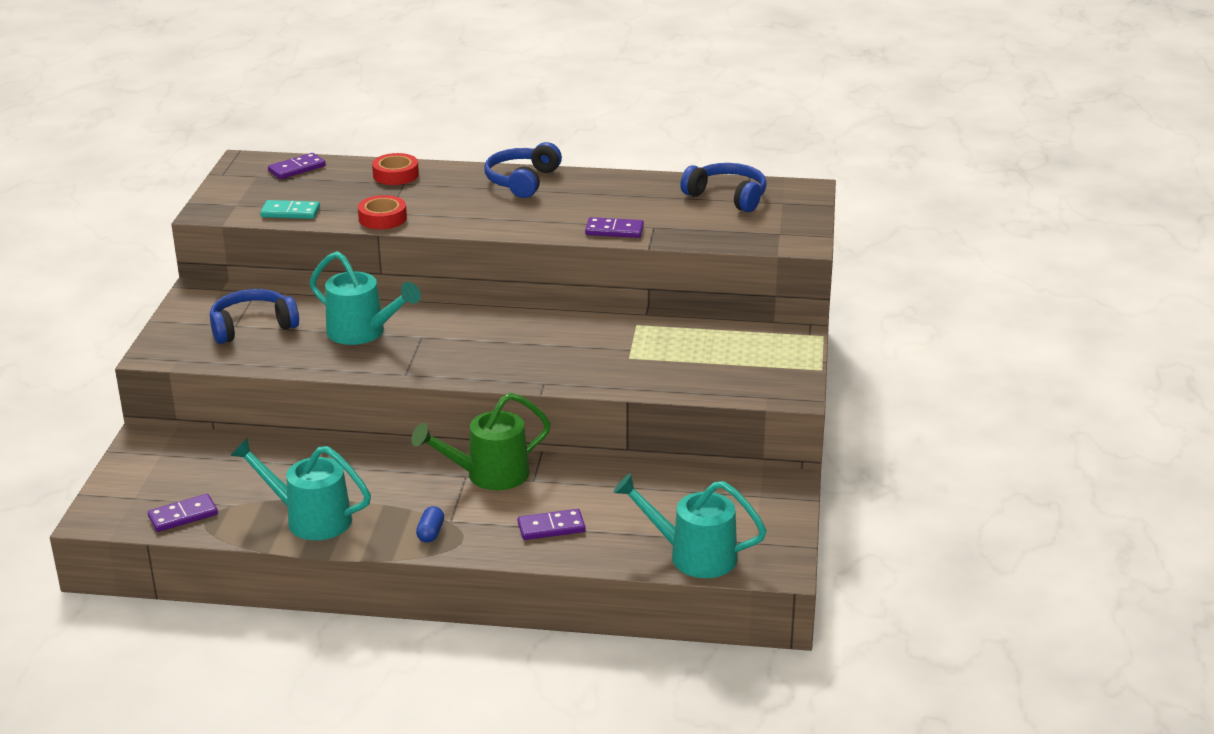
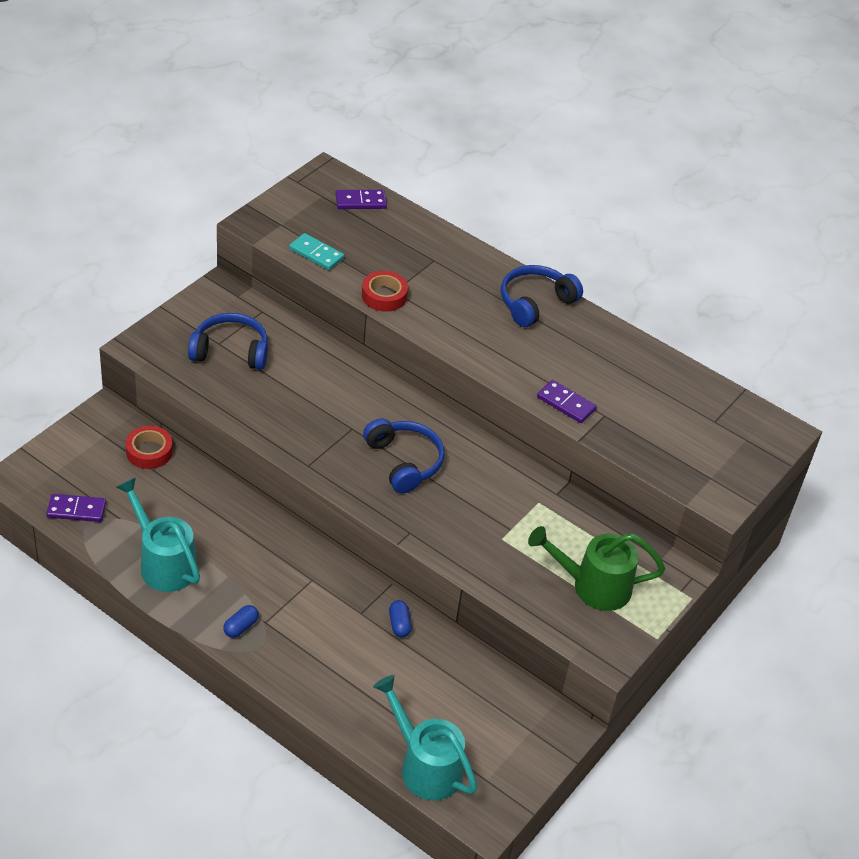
camera: 25 degrees right, 15 degrees up
turquoise watering can [310,251,421,345] -> none
red tape [372,153,419,185] -> red tape moved to [126,426,173,469]
green watering can [411,393,551,490] -> green watering can moved to [528,526,665,611]
purple domino [518,509,586,540] -> none
blue headphones [680,163,767,212] -> blue headphones moved to [363,418,445,493]
none -> blue capsule [389,600,412,638]

